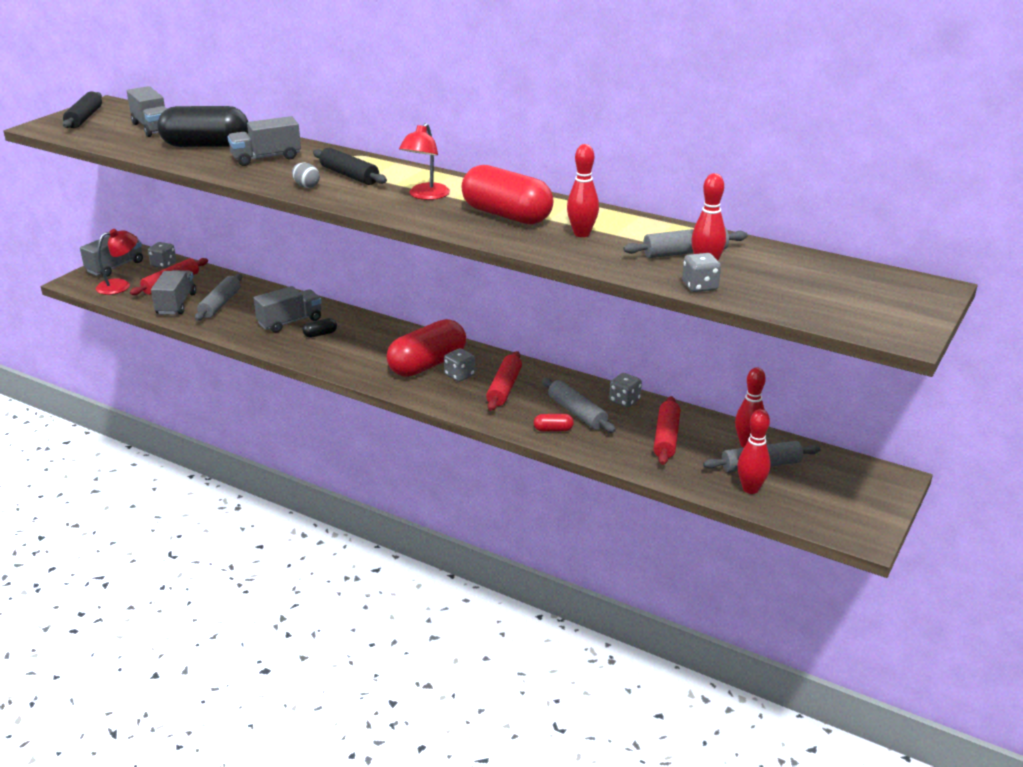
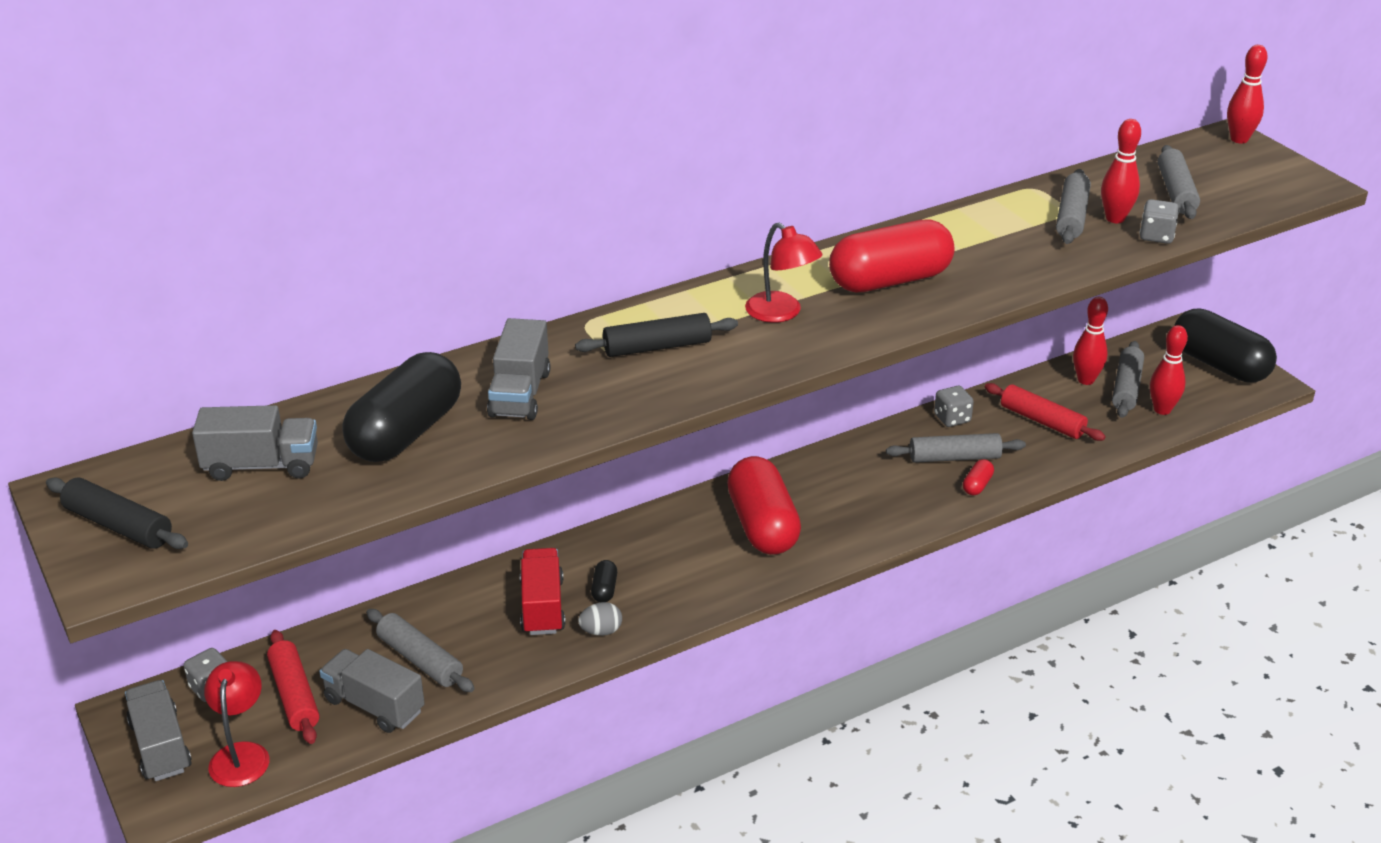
camera: 60 degrees left, 5 degrees up
grey truck [254,286,322,333] -> red truck [520,548,565,635]
grey egg [292,163,320,188] -> grey egg moved to [578,602,622,636]
grey dice [444,348,475,382] -> none
red rolling pin [486,351,522,411] -> none
red bowling pin [567,144,599,237] -> red bowling pin moved to [1227,45,1268,144]
none -> grey rolling pin [1158,145,1200,219]
none -> black capsule [1174,308,1277,382]

